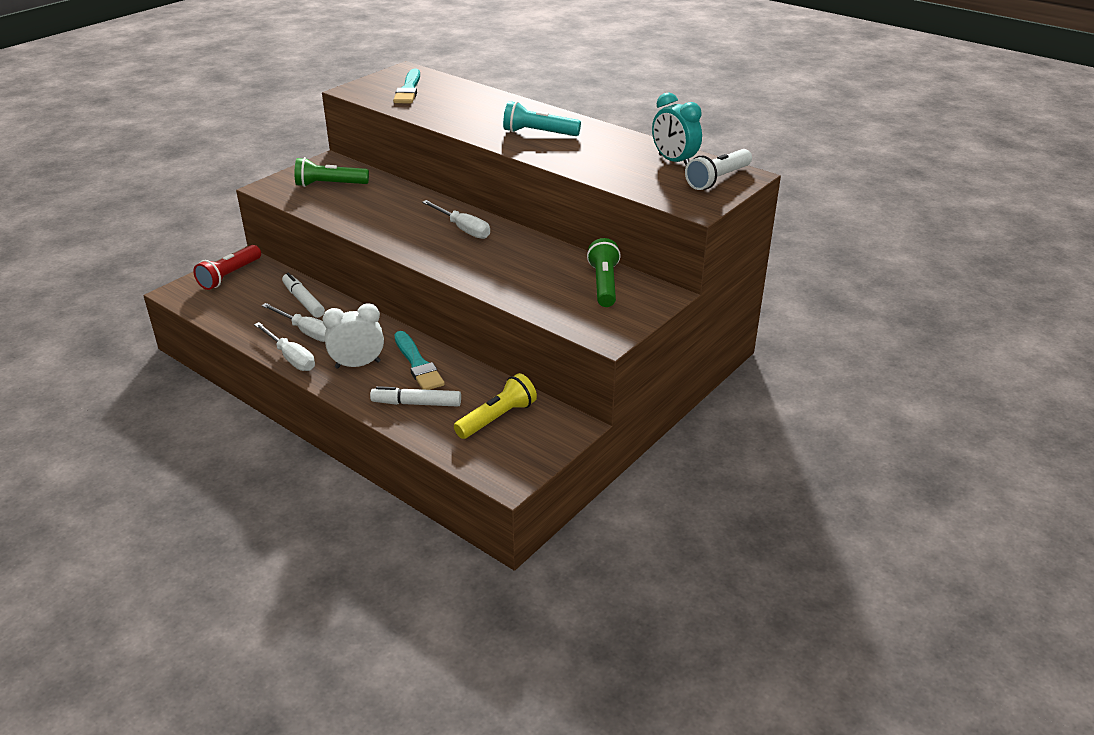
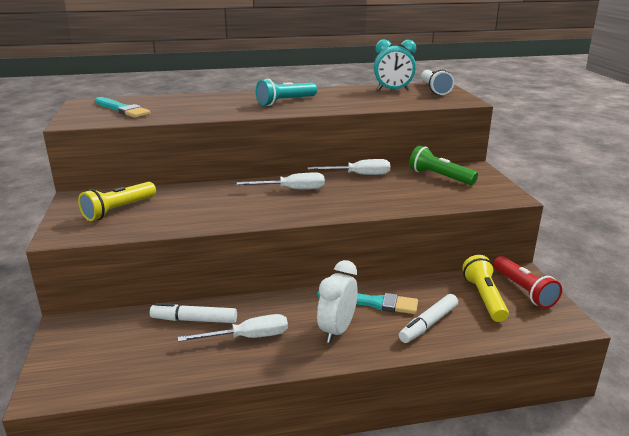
camera: 50 degrees left, 10 degrees down
red flashlight [193,245,261,290] -> red flashlight moved to [493,256,562,308]
white screwdriver [254,322,315,371] -> white screwdriver moved to [308,159,390,175]
green flashlight [295,157,369,187] -> yellow flashlight [78,182,156,221]

